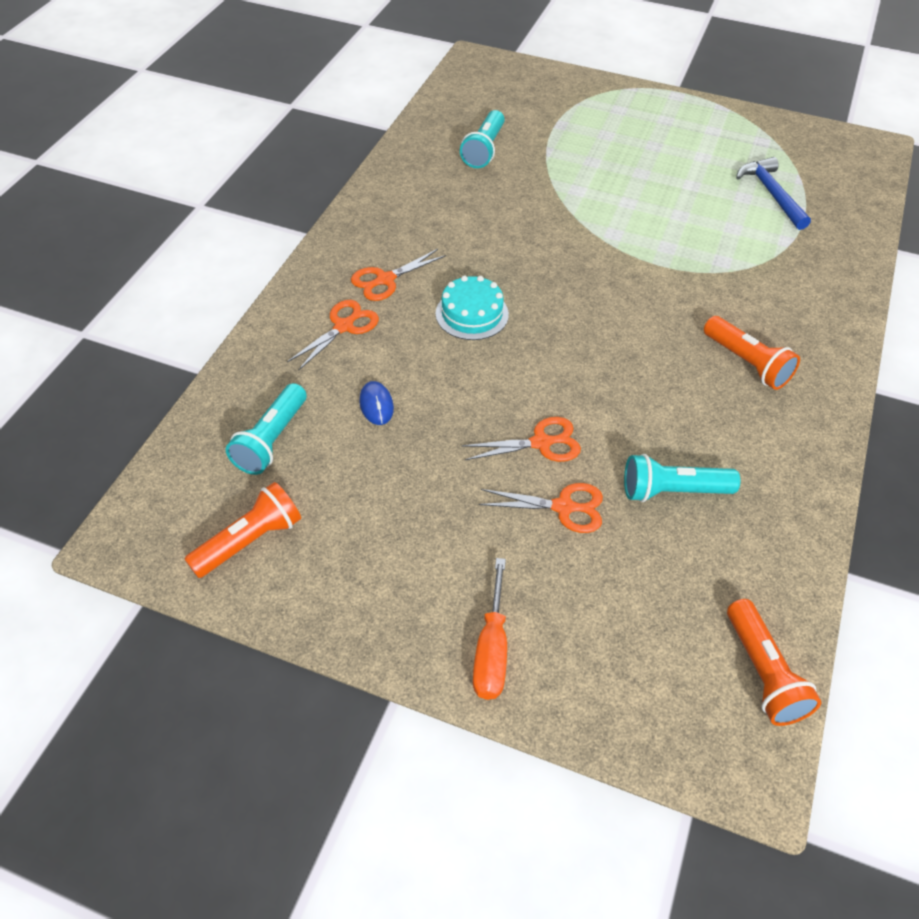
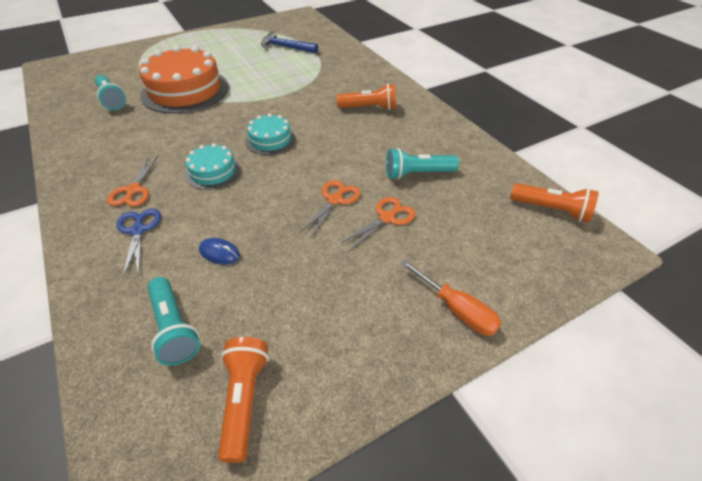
camera: 50 degrees left, 5 degrees down
orange scissors [287,300,379,370] -> blue scissors [117,209,161,277]
turquoise flashlight [624,454,740,502] -> turquoise flashlight turned 45 degrees clockwise [386,148,459,180]
none -> orange cake [139,46,229,114]
none -> turquoise cake [245,114,296,155]

